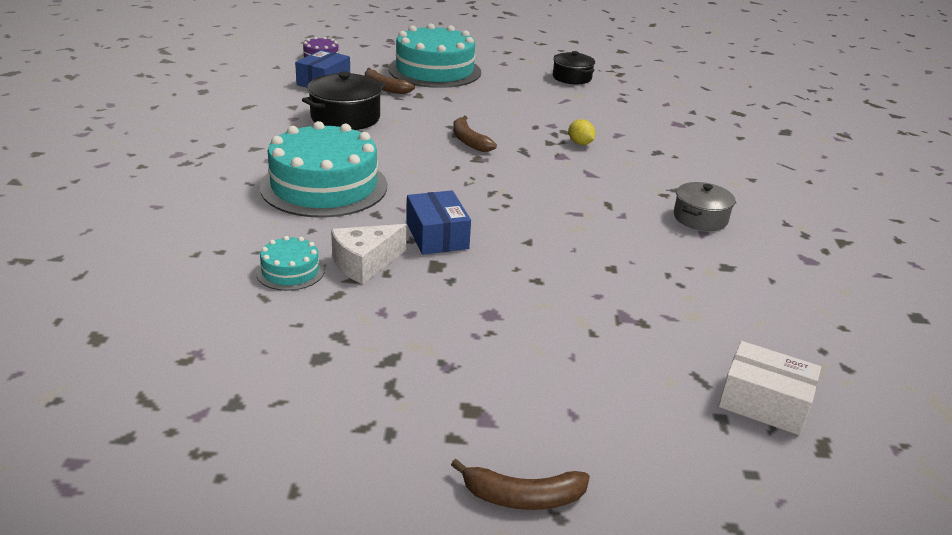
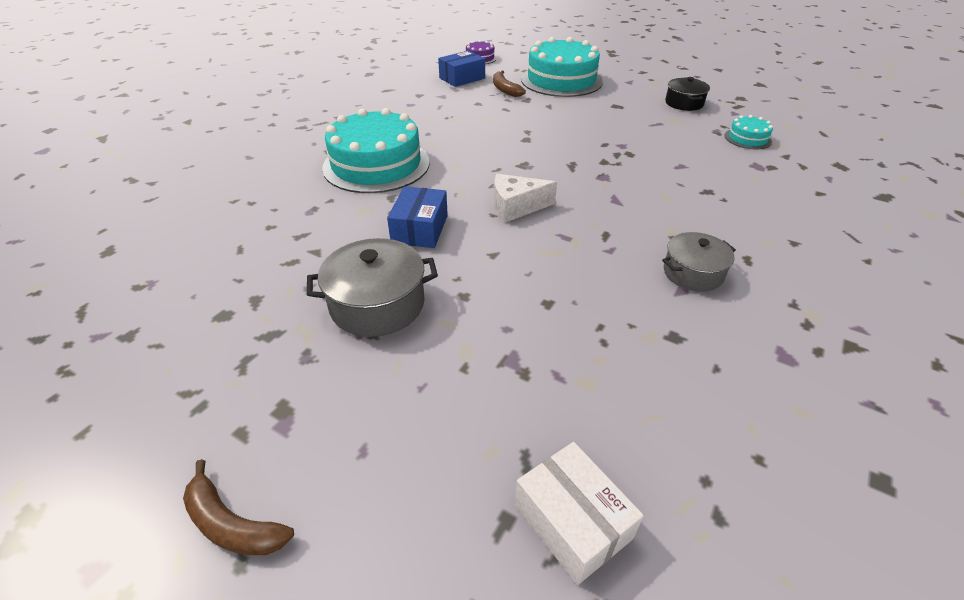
camera: 30 degrees right, 10 degrees up
turquoise cake [256,236,325,291] -> turquoise cake moved to [725,115,773,149]
black pot [302,71,386,130] -> none
white cheese [331,224,406,284] -> white cheese moved to [494,174,557,223]
brown banana [453,116,497,152] -> none
yellow lemon [568,119,596,145] -> none
none -> grey pot [307,238,438,337]

